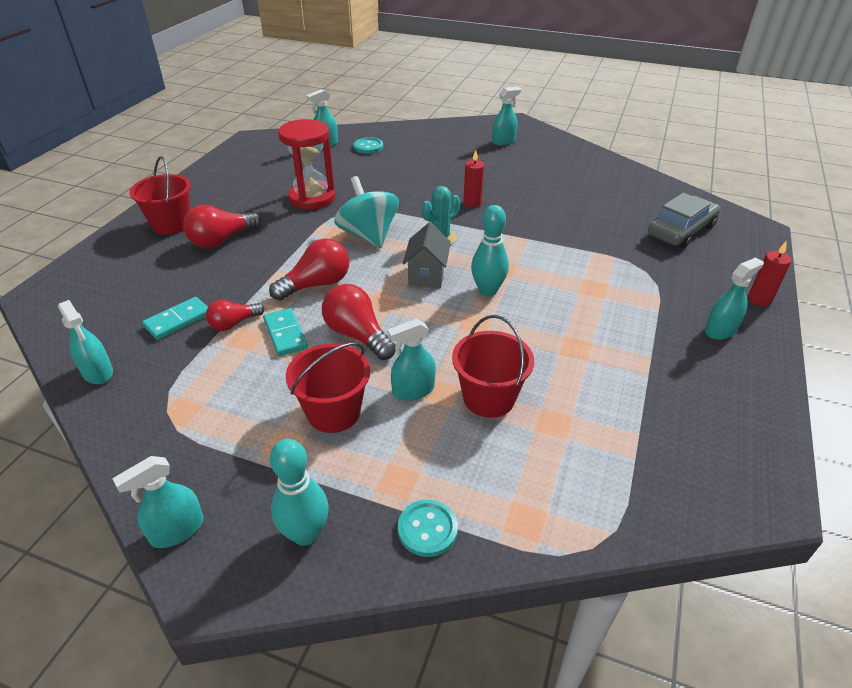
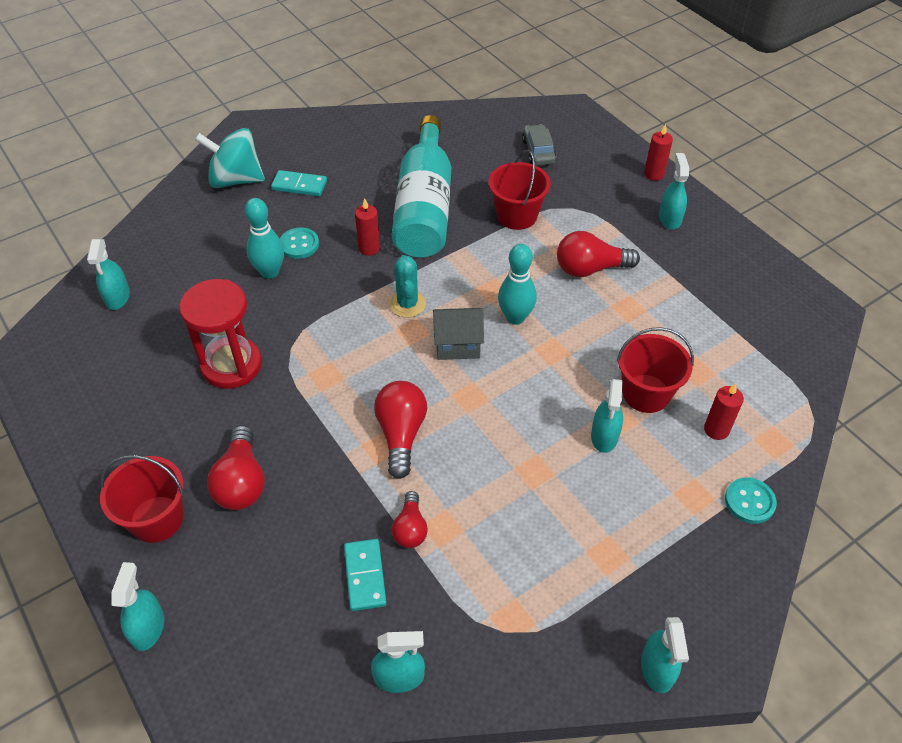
camera: 55 degrees left, 10 degrees up
turquoise domino [263,308,308,356] -> turquoise domino moved to [271,170,327,196]
turquoise bowling pin [270,439,329,546] -> turquoise bowling pin moved to [245,198,284,279]
red bucket [286,342,370,433] -> red bucket moved to [489,150,551,230]
red light bulb [322,284,396,360] -> red light bulb moved to [557,231,640,277]
turquoise spinning top [334,176,399,248] -> turquoise spinning top moved to [195,128,265,188]
turquoise button [354,137,383,154] -> turquoise button moved to [280,228,319,259]
grey house [403,222,451,288] -> grey house turned 45 degrees counterclockwise [433,308,484,360]
turquoise spray bottle [492,87,521,146] -> turquoise spray bottle moved to [111,562,165,651]
grey car [648,193,720,248] -> grey car [522,124,556,166], size x0.66
none -> turquoise bottle [391,115,451,257]
none -> red candle [704,383,744,440]

